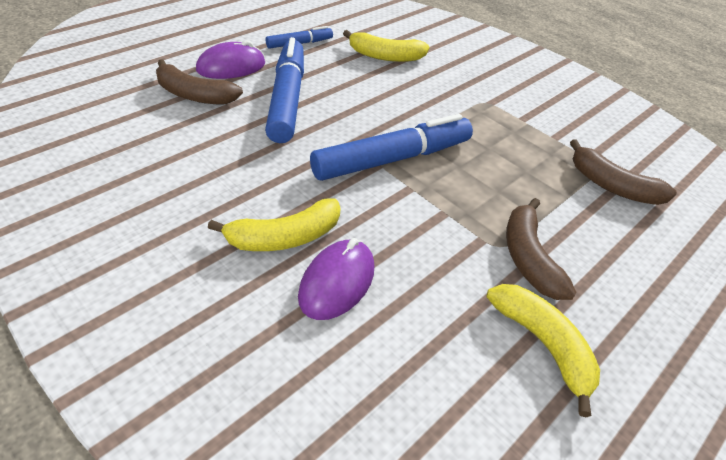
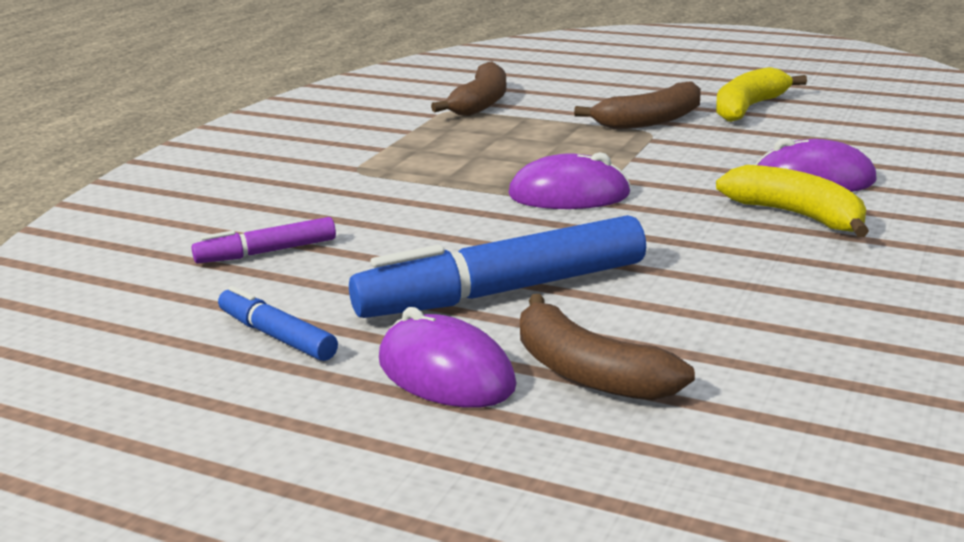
camera: 105 degrees left, 20 degrees down
brown banana [156,59,243,104] -> brown banana turned 135 degrees clockwise [520,294,695,401]
blue marker [310,114,473,181] -> purple mouse [508,152,631,209]
yellow banana [343,30,429,62] -> purple marker [191,217,336,263]

